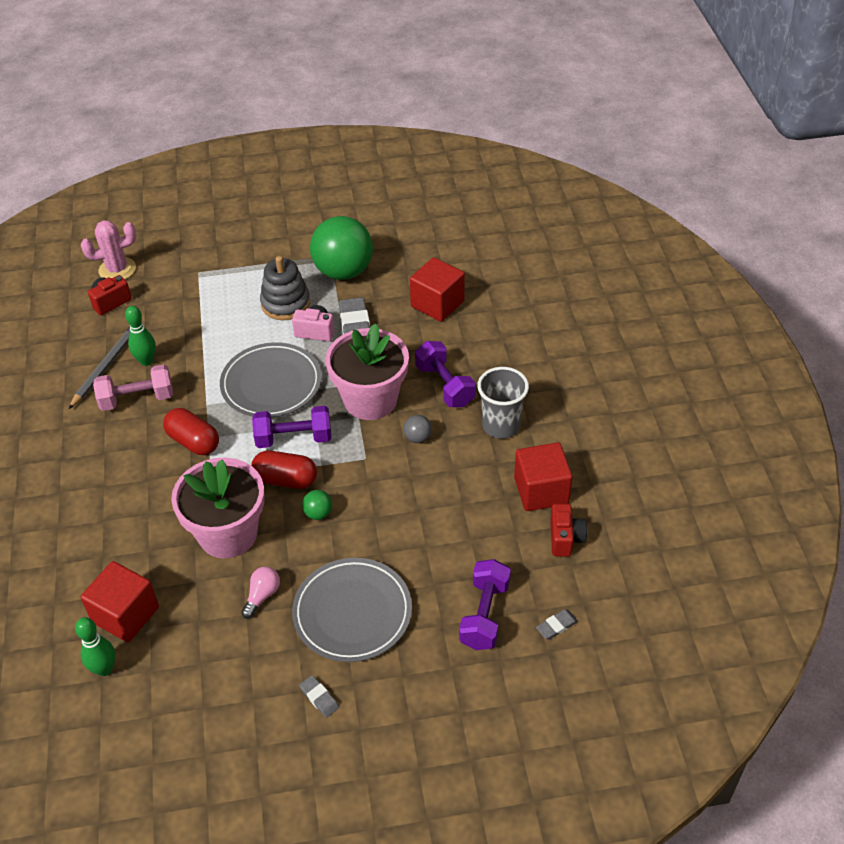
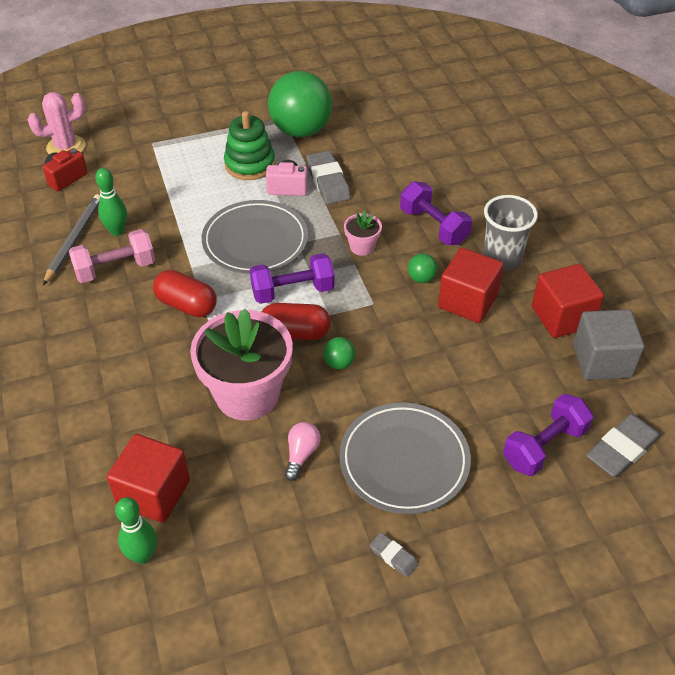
camera: 10 degrees left, 0 degrees up
grey stacking toy [260,256,310,320] -> green stacking toy [224,111,275,180]
pink flower pot [325,323,409,420] -> pink flower pot [344,210,382,256], size x0.45
grey ball [403,415,432,443] -> green ball [408,253,438,283]
red cube [410,257,465,322] -> red cube moved to [438,248,504,323]
purple dumbbell [459,559,511,650] -> purple dumbbell turned 45 degrees clockwise [503,394,594,476]
grey eraser [536,609,578,640] -> grey eraser [586,414,661,477], size x1.91
red camera [550,504,587,557] -> grey cube [573,309,644,380]

